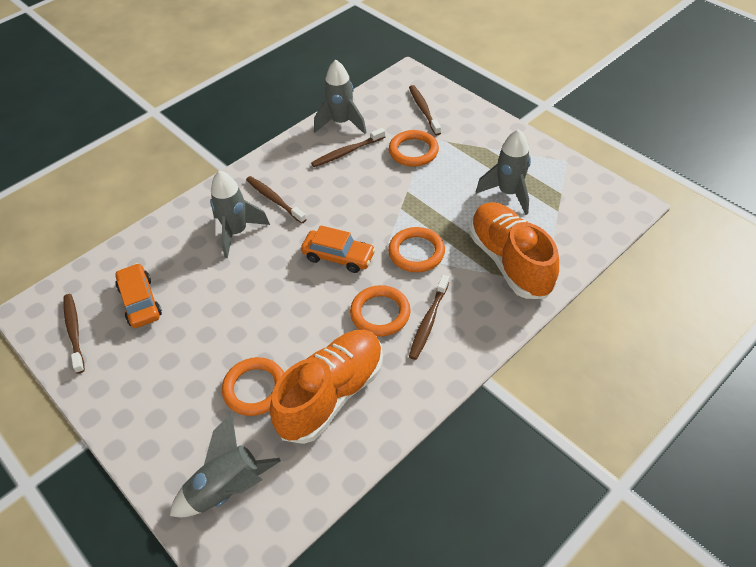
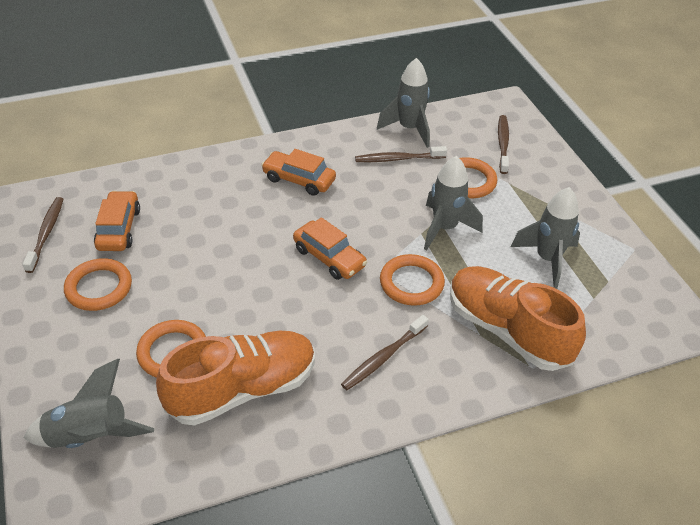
camera: 20 degrees right, 5 degrees down
grey rocket [210,171,270,258] -> grey rocket moved to [424,156,483,251]
brown toothbrush [246,176,307,223] -> orange car [261,149,336,196]
orange ring [350,285,411,337] -> orange ring moved to [64,258,132,311]
orange shoe [470,202,559,299] -> orange shoe turned 45 degrees counterclockwise [450,266,586,371]

